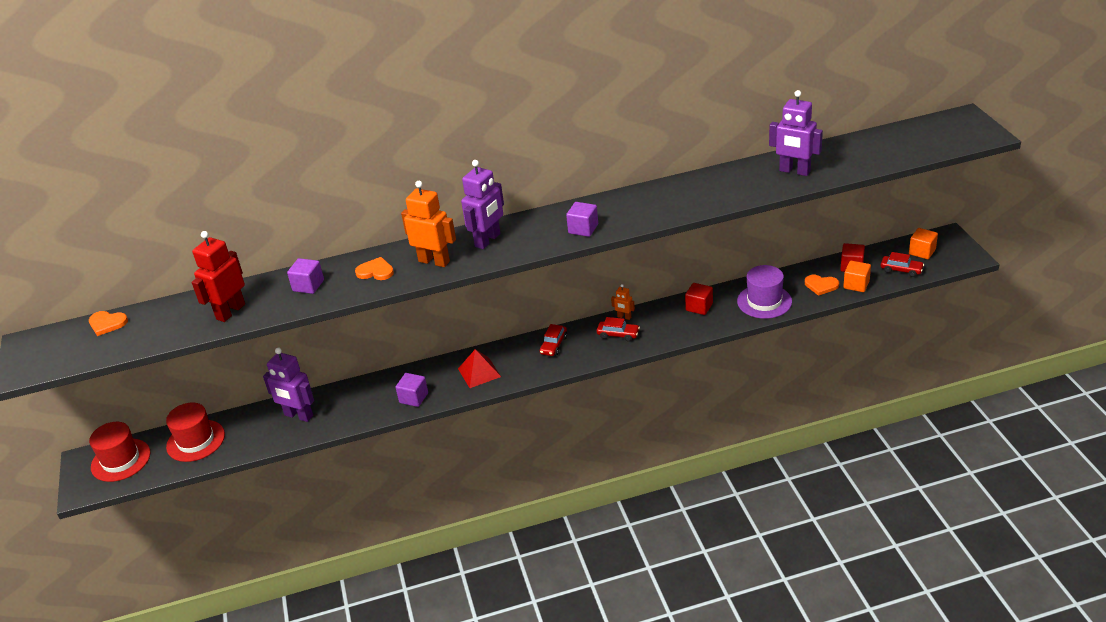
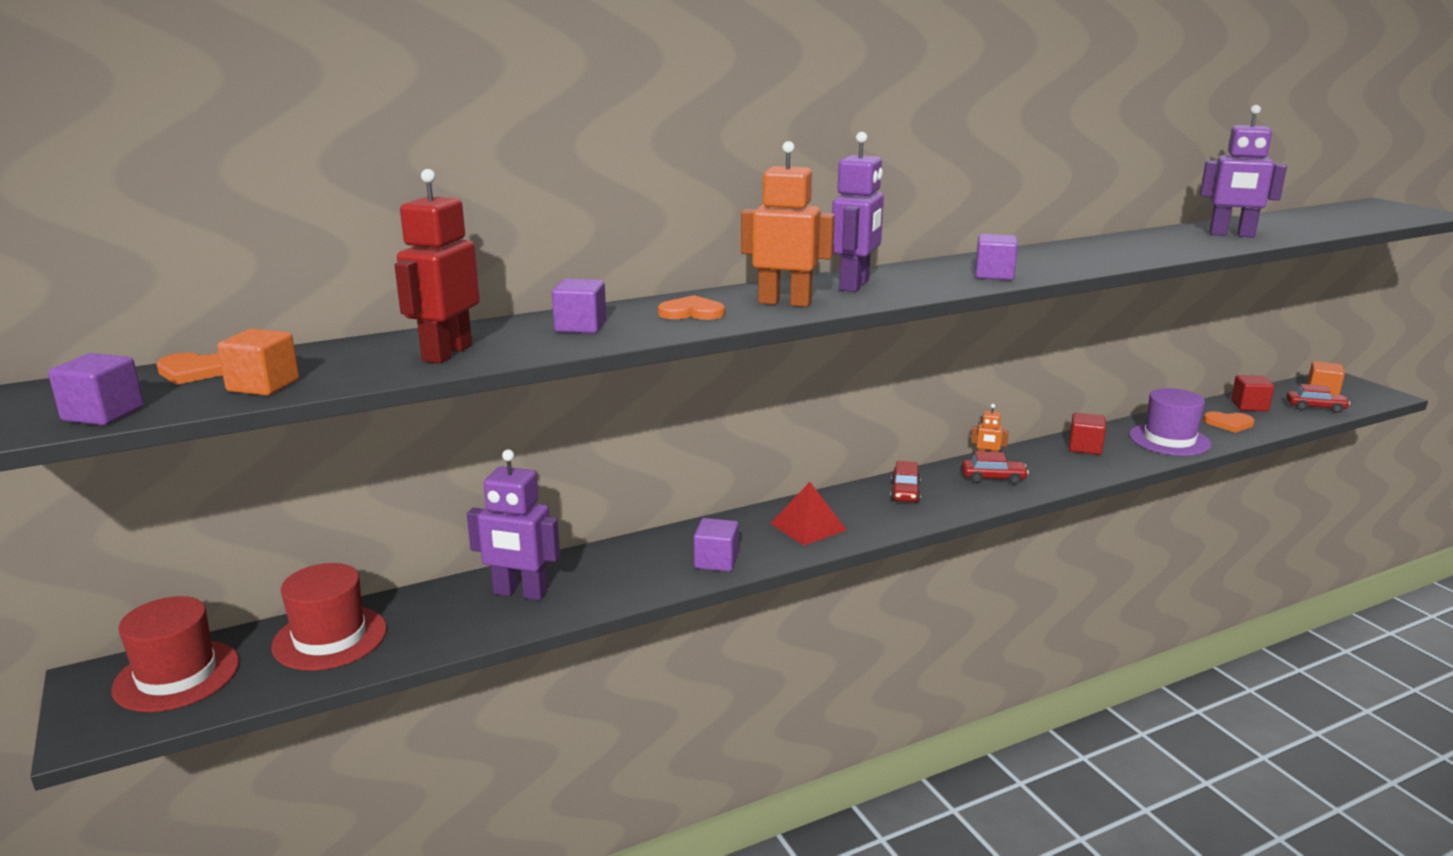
camera: 15 degrees left, 15 degrees down
orange cube [843,261,871,292] -> orange cube moved to [217,329,299,396]
none -> purple cube [48,353,144,425]

